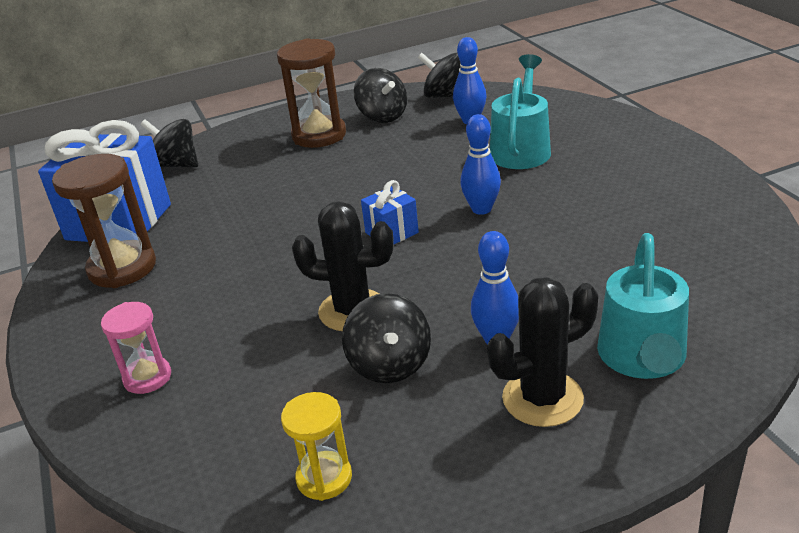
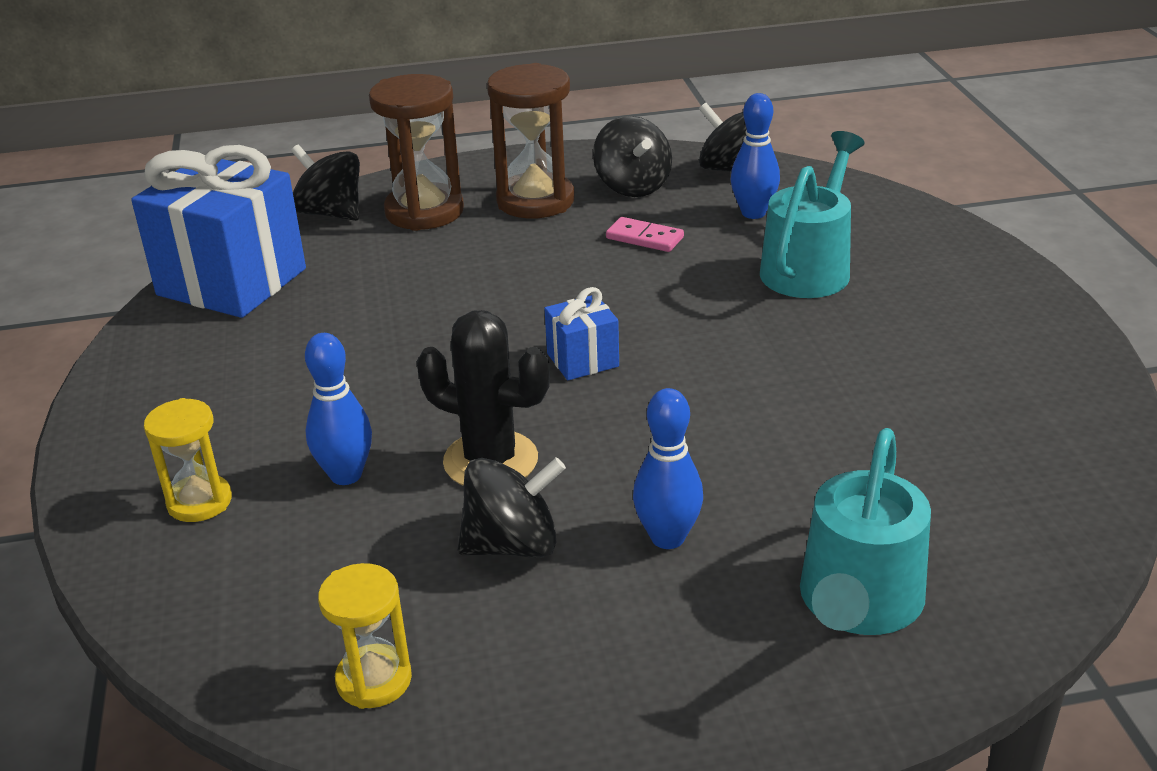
camera: 10 degrees right, 0 degrees up
brown hourglass [52,154,156,288] -> brown hourglass moved to [369,74,464,231]
pink hourglass [101,302,171,394] -> yellow hourglass [144,398,232,522]
black spinning top [342,293,431,383] -> black spinning top turned 105 degrees counterclockwise [458,457,566,558]
blue bowling pin [460,114,501,215] -> blue bowling pin moved to [305,333,372,485]
black cactus [487,277,598,427] -> none
none -> pink domino [606,217,684,252]

